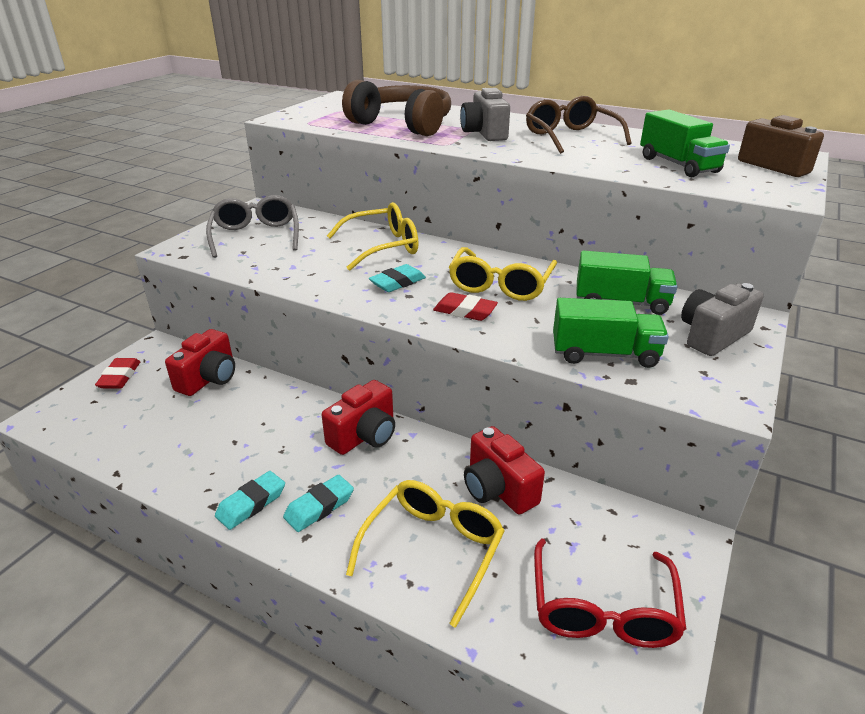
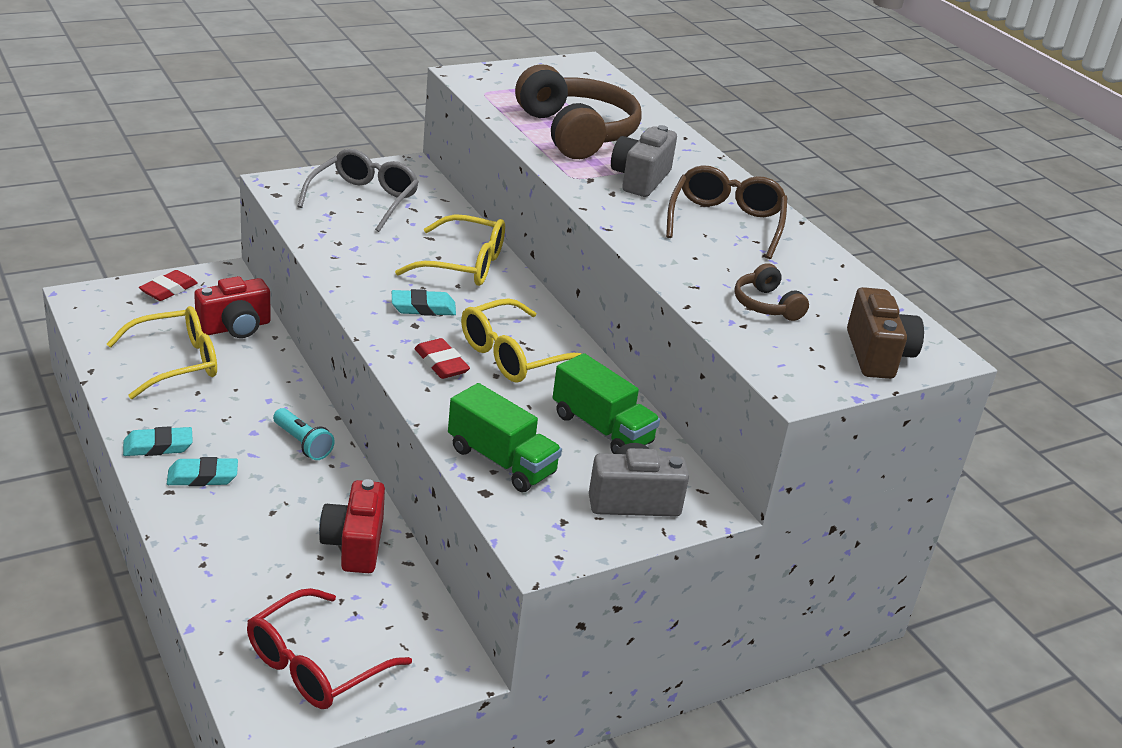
camera: 30 degrees right, 0 degrees up
red camera [322,380,395,455] -> turquoise flashlight [273,408,335,460]
yellow glasses [346,480,505,628] -> yellow glasses moved to [107,306,217,399]
green truck [640,109,730,177] -> brown headphones [734,263,809,321]

